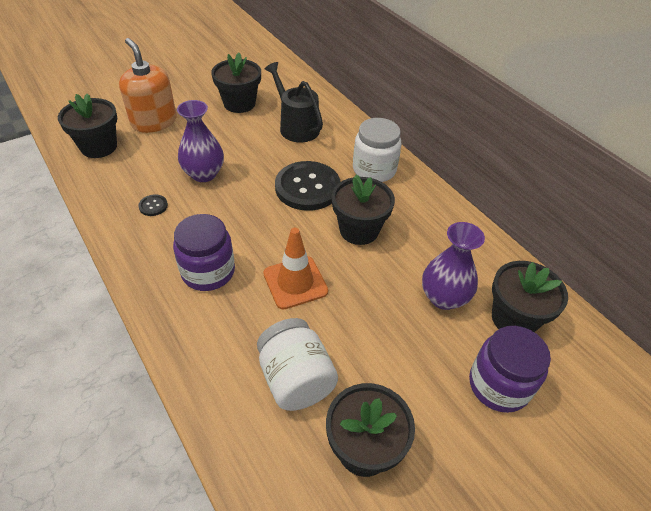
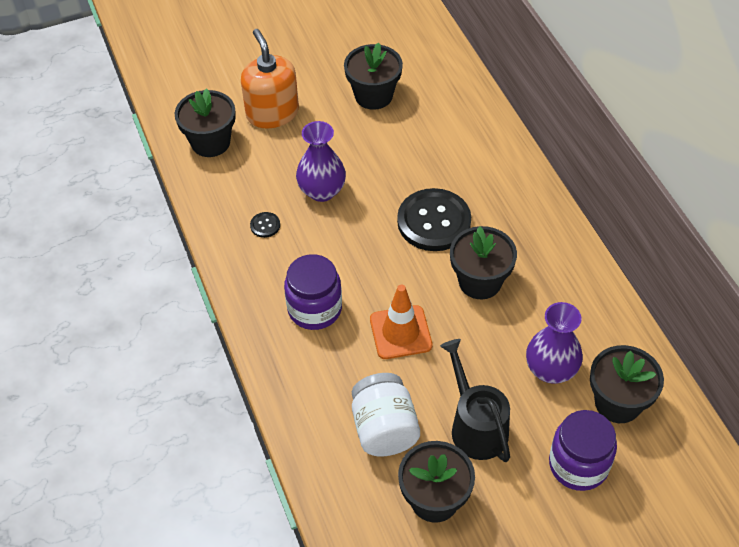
camera: 15 degrees right, 5 degrees up
black watering can [265,62,323,142] -> black watering can moved to [440,339,510,462]
white jar [353,118,402,182] -> none

